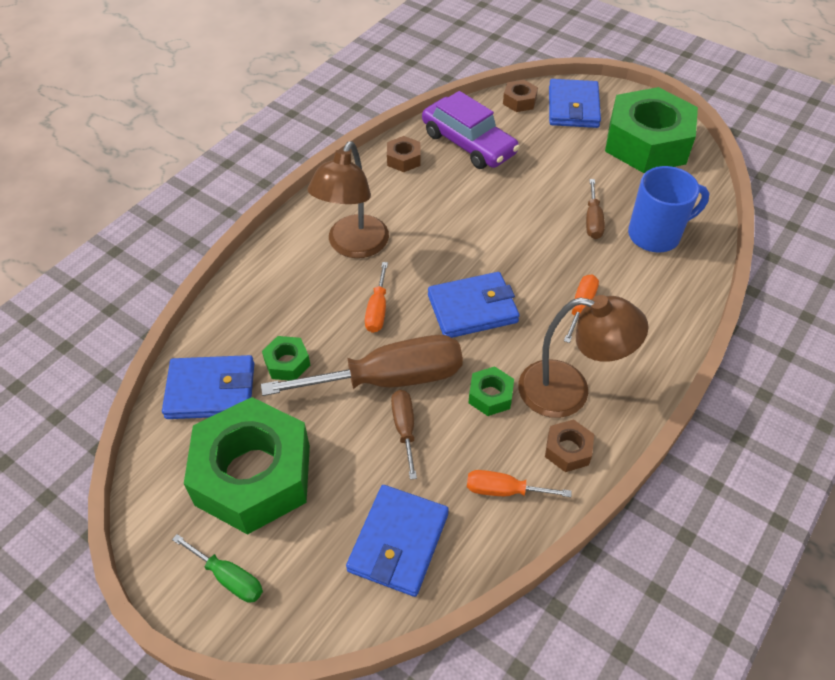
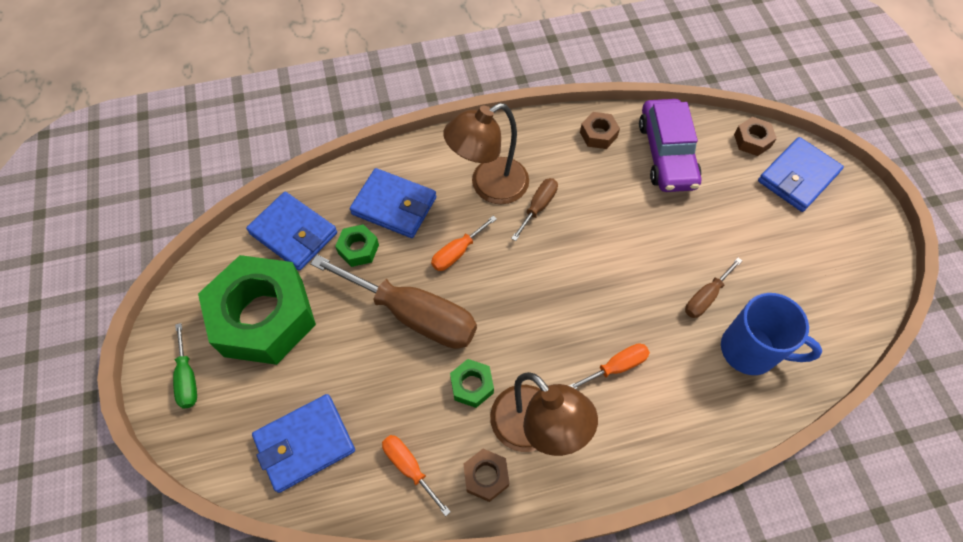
camera: 40 degrees right, 10 degrees up
brown screwdriver [391,390,417,480] -> brown screwdriver moved to [511,178,558,241]
blue wallet [428,272,520,338] -> blue wallet moved to [350,168,436,238]
green nut [605,87,698,173] -> none

